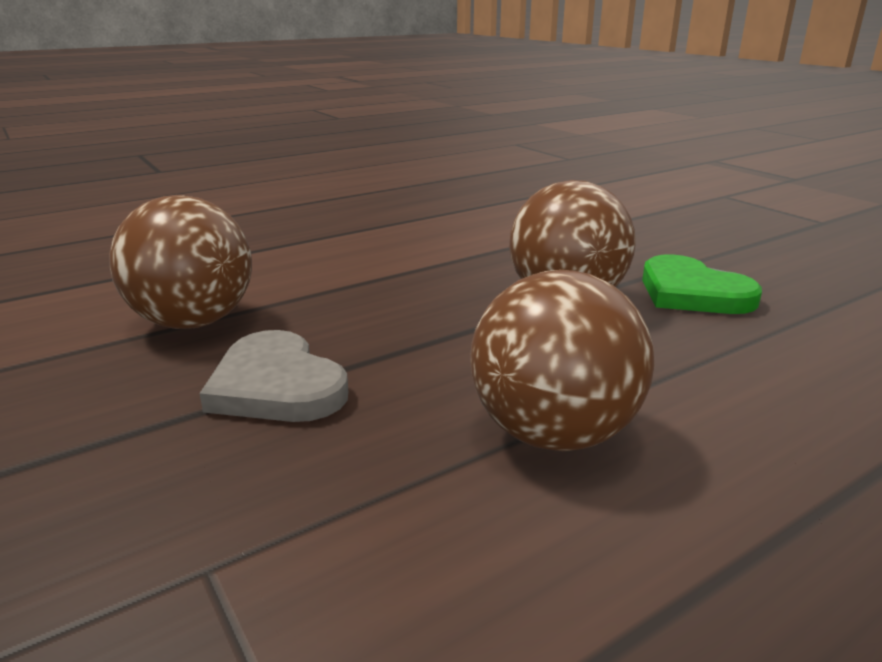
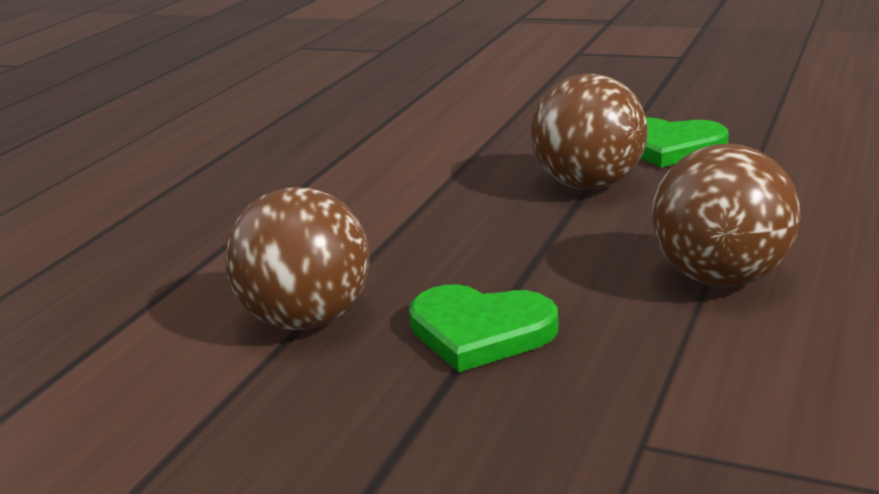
camera: 30 degrees left, 0 degrees up
grey heart [200,330,348,422] -> green heart [409,284,558,372]

